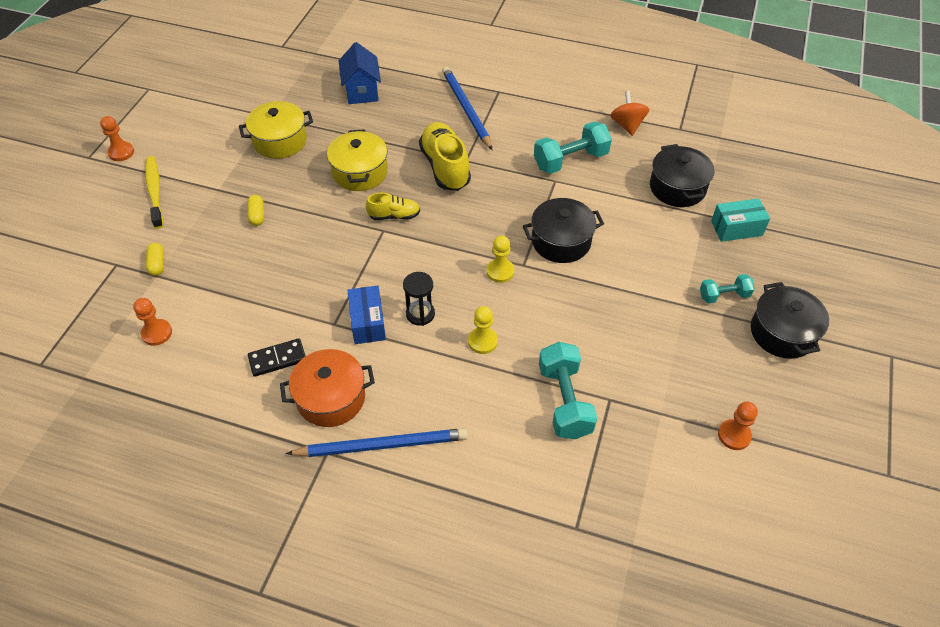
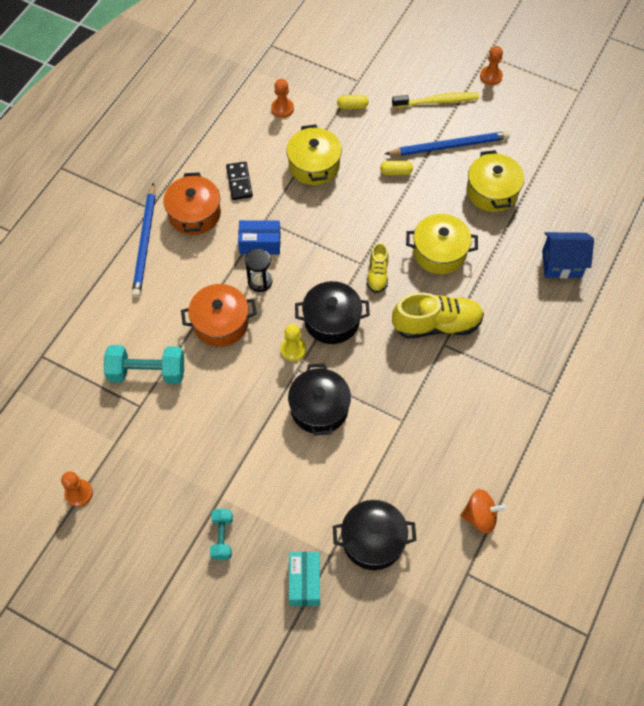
camera: 100 degrees right, 10 degrees up
blue pencil [442,67,492,150] -> blue pencil moved to [385,131,510,156]
yellow pawn [468,306,498,354] -> orange pot [181,284,257,347]
turquoise dumbbell [534,121,612,174] -> none
black pot [751,282,829,359] -> black pot moved to [295,281,370,344]
none -> yellow pot [286,124,342,185]

